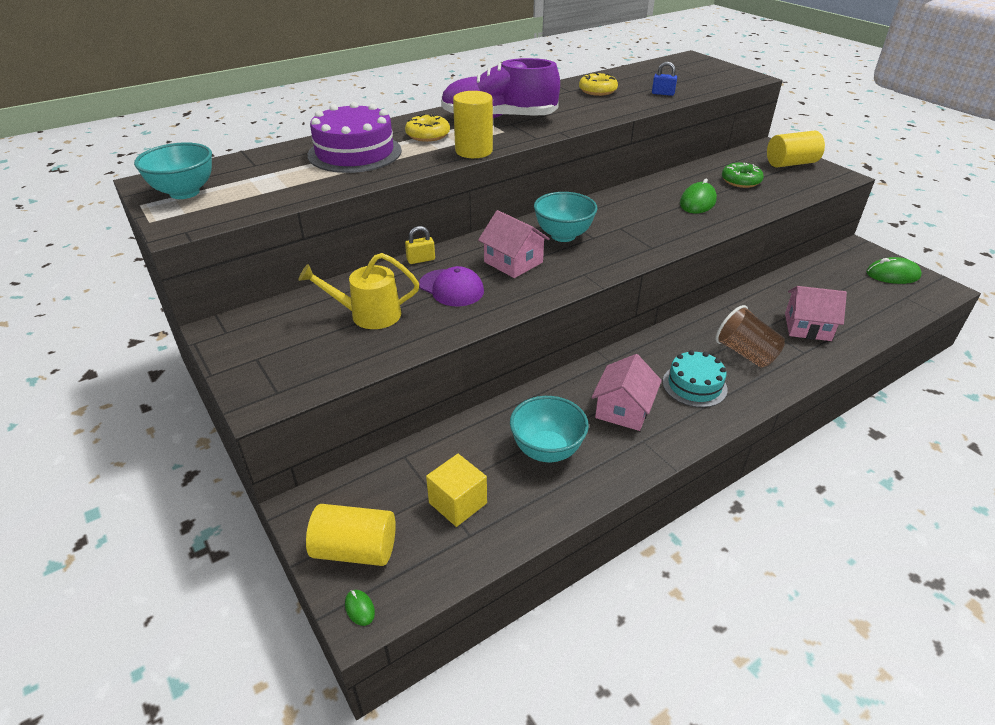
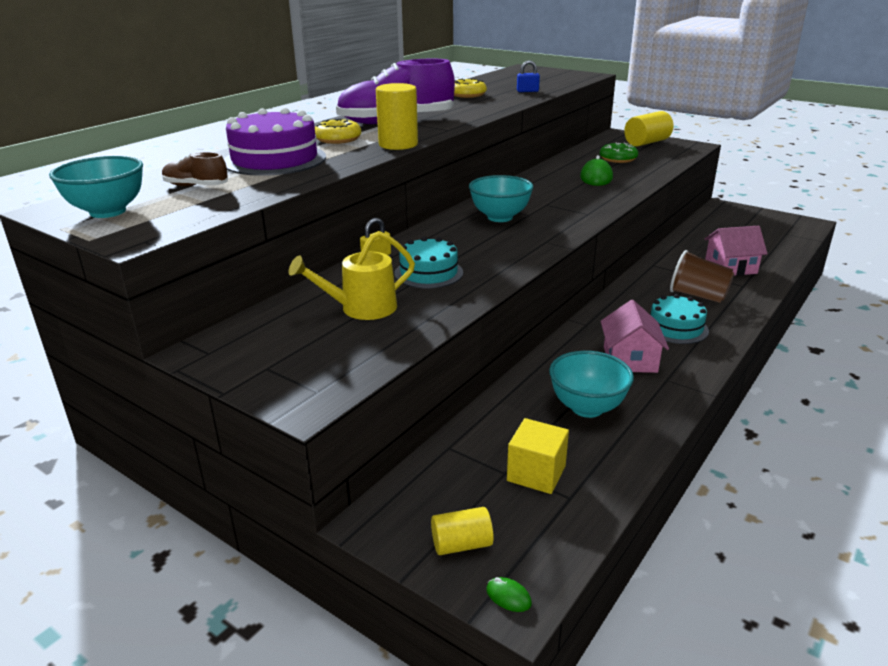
camera: 20 degrees left, 10 degrees down
yellow cylinder [306,504,396,566] -> yellow cylinder [431,507,494,555], size x0.63
purple cap [419,266,484,306] -> turquoise cake [395,237,463,289]
pink house [478,210,550,278] -> none
green mouse [866,257,922,284] -> none
none -> brown shoe [162,152,228,186]

